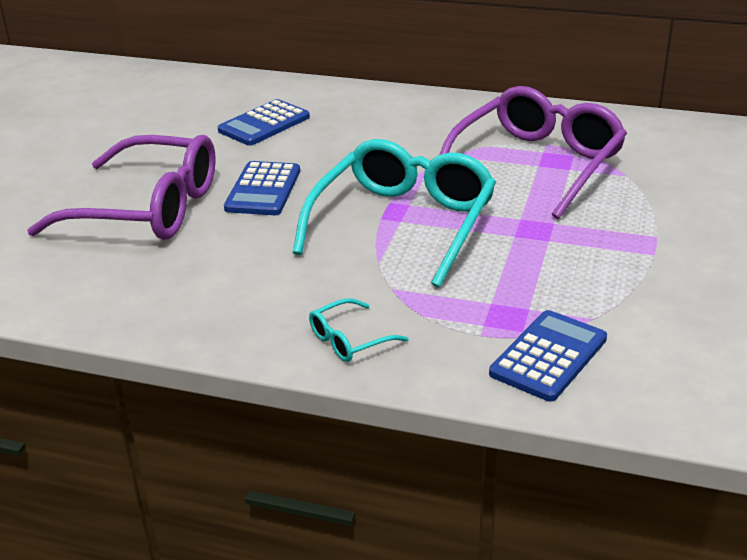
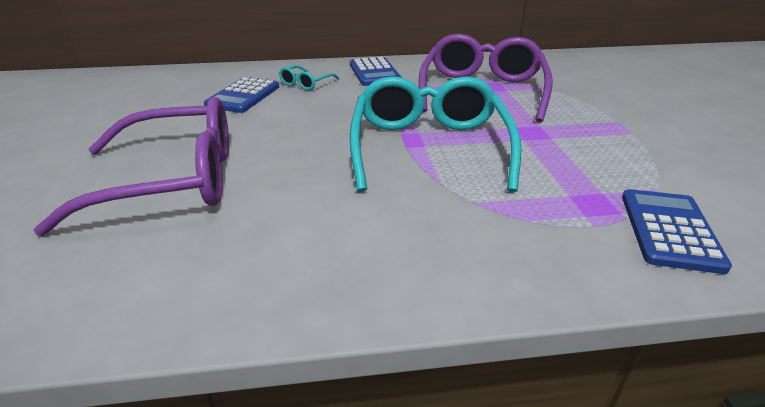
camera: 25 degrees left, 0 degrees up
blue calculator [224,161,300,215] -> blue calculator moved to [350,57,402,86]
turquoise glasses [309,298,409,362] -> turquoise glasses moved to [279,65,339,90]

